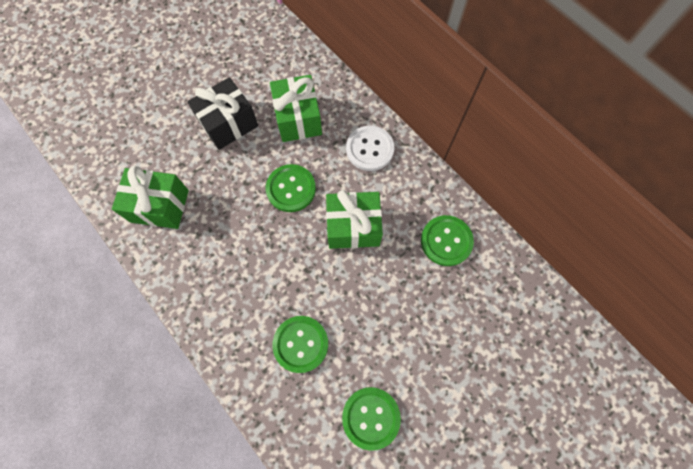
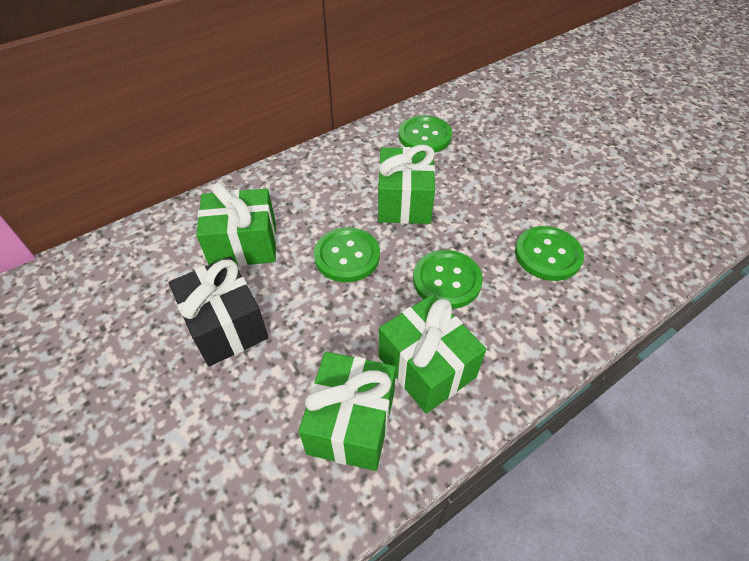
camera: 85 degrees left, 20 degrees down
green button [342,387,401,451] -> green button moved to [413,250,483,309]
white button [346,126,394,171] -> none
none -> green gift [379,294,486,414]

